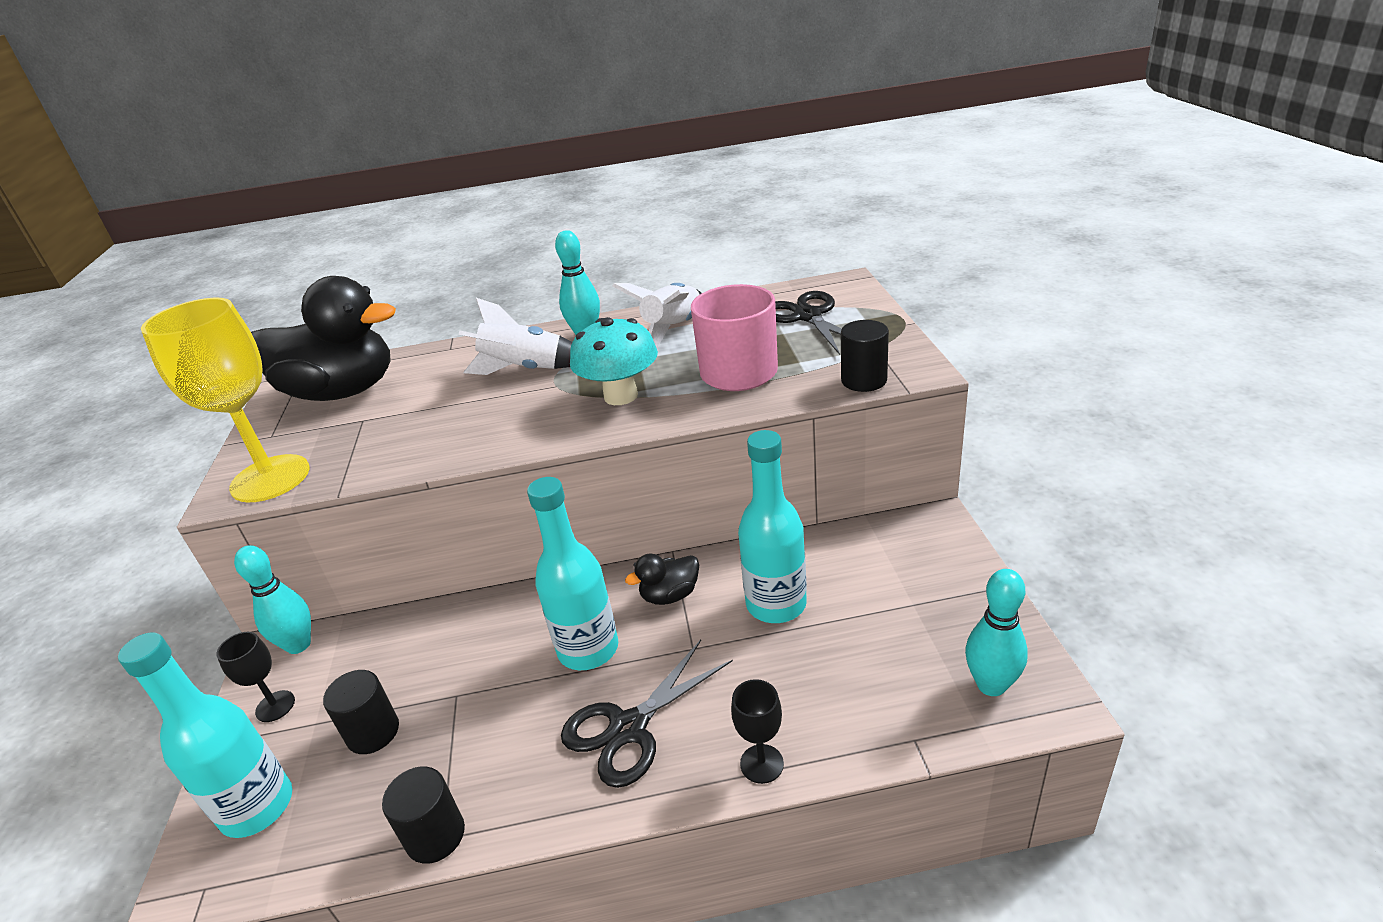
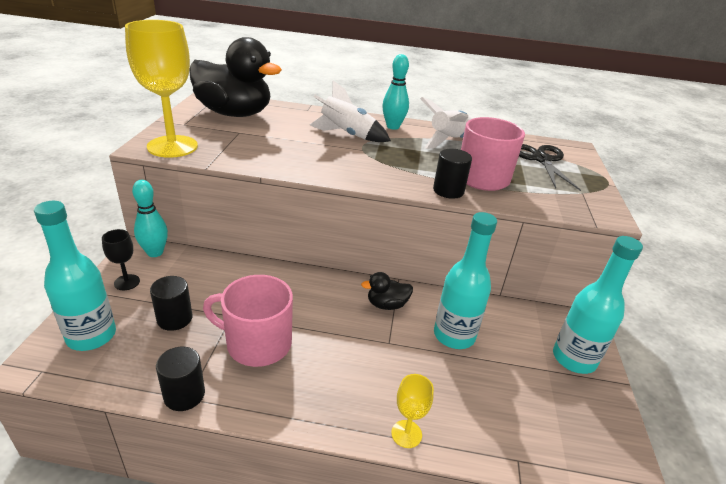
camera: 10 degrees right, 0 degrees up
turquoise bottle [527,477,618,670] -> turquoise bottle moved to [553,236,643,374]
black scissors [561,640,733,788] -> none
turquoise mushroom [570,317,658,405] -> none
black goblet [731,679,784,784] -> yellow goblet [391,374,434,448]
black cylinder [841,320,889,392] -> black cylinder moved to [433,149,472,199]
turquoise bowling pin [965,569,1028,696] -> none
none -> pink mug [203,275,293,367]

